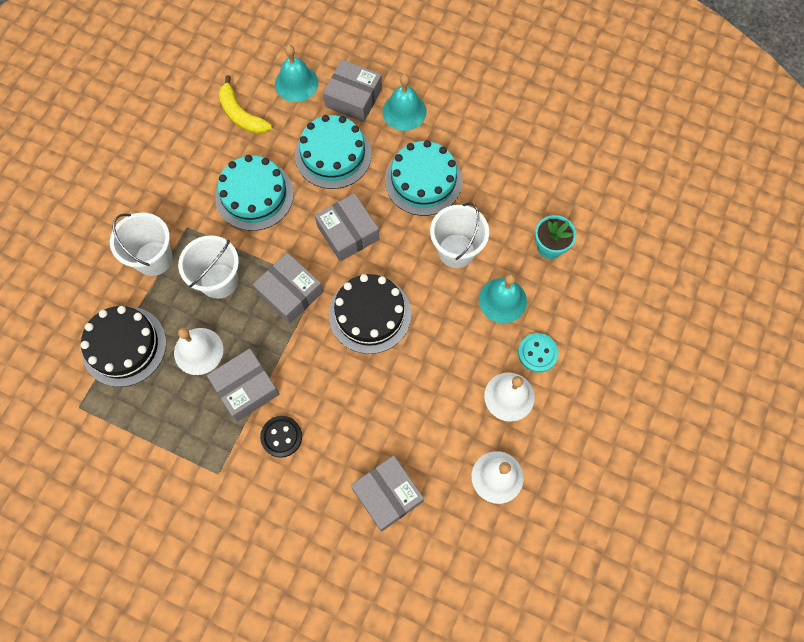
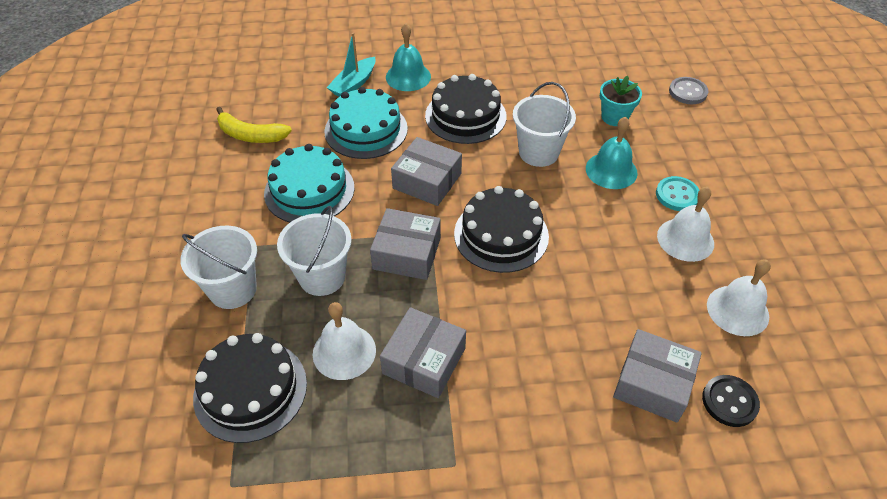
camera: 30 degrees left, 20 degrees down
black button [260,416,302,458] -> black button moved to [702,375,760,427]
turquoise bell [275,45,318,102] -> none
grey box [323,59,382,122] -> turquoise boat [327,33,376,97]
turquoise cake [385,140,462,216] -> black cake [425,74,507,144]
none -> grey button [669,77,709,104]

